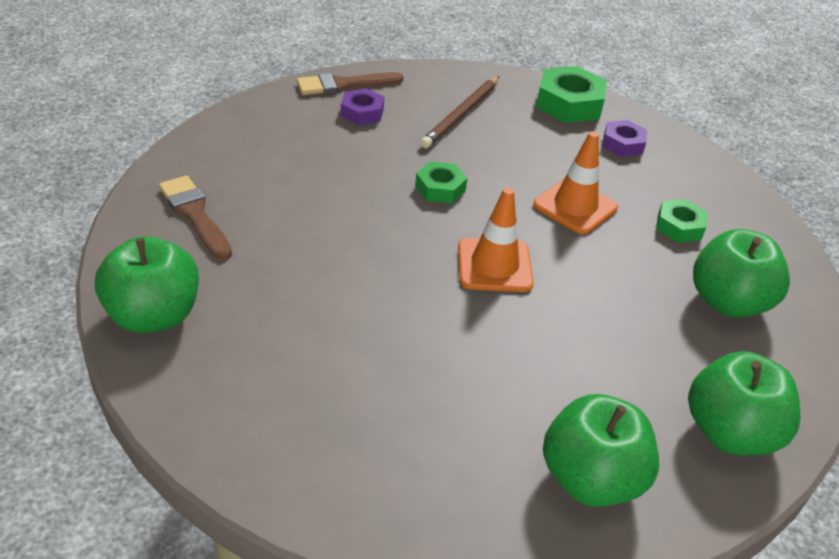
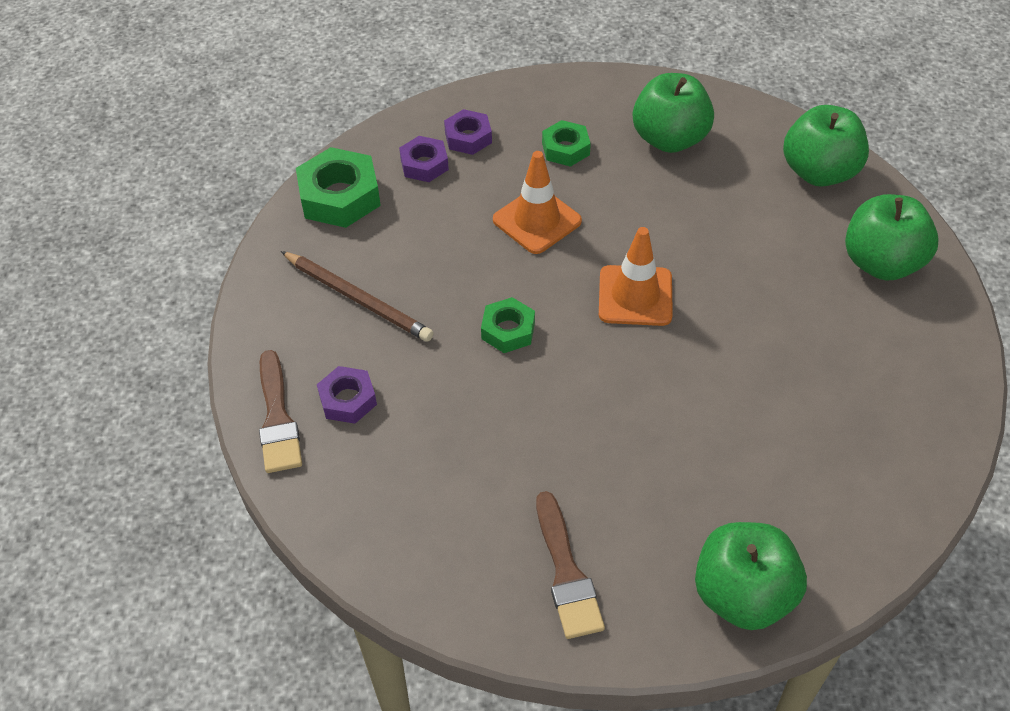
camera: 80 degrees left, 10 degrees up
brown brush [159,176,232,260] -> brown brush turned 75 degrees counterclockwise [536,491,605,639]
none -> purple nut [444,109,492,155]

